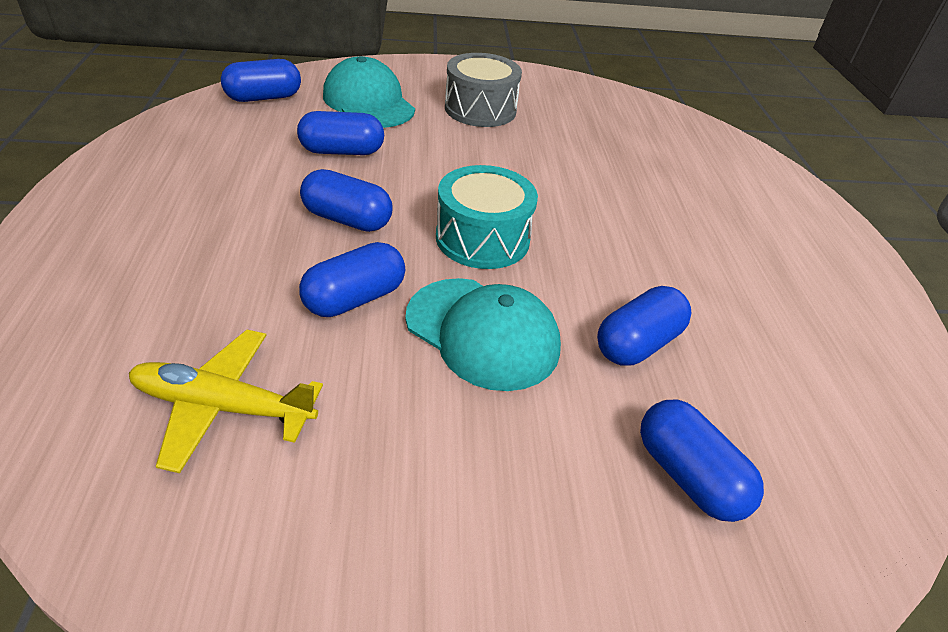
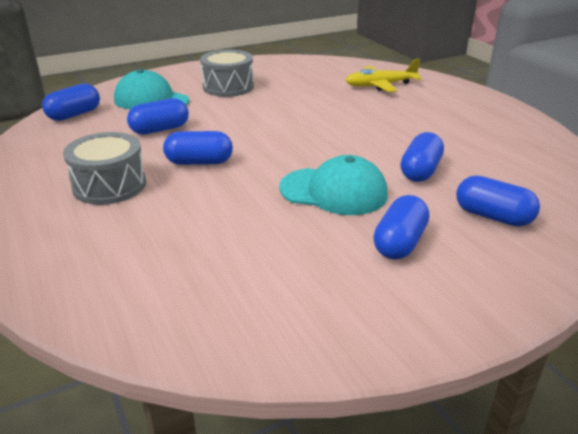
camera: 20 degrees left, 10 degrees down
yellow plane [129,330,323,473] -> yellow plane moved to [345,59,421,92]
blue capsule [299,242,405,317] -> blue capsule moved to [373,195,429,260]
turquoise drum [436,165,538,269] -> none
none -> grey drum [63,132,146,205]

